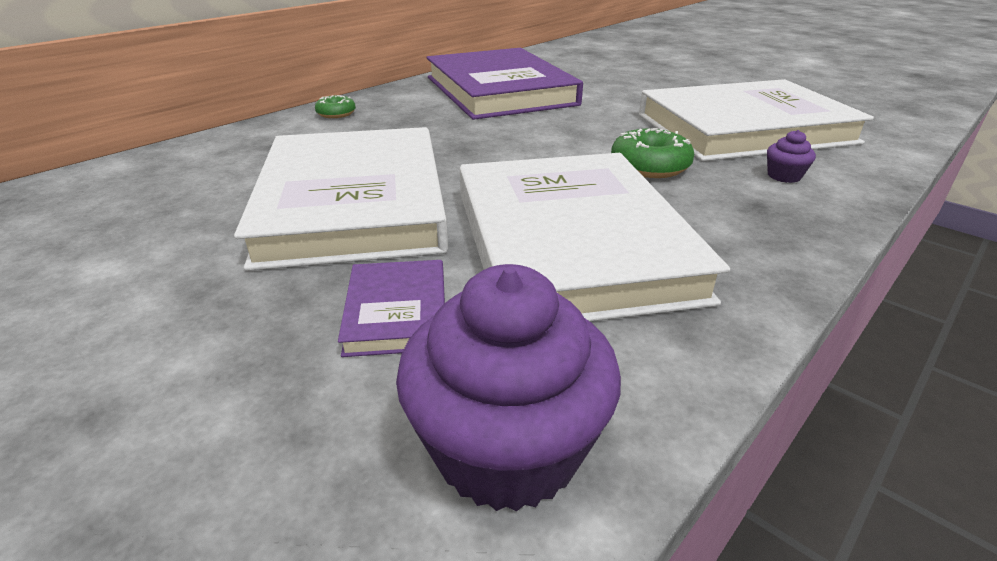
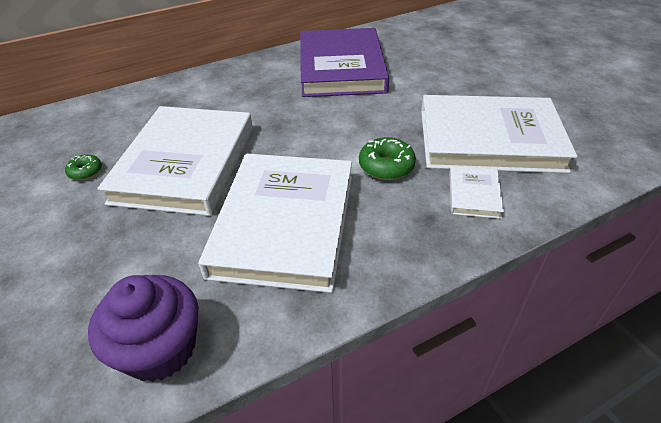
camera: 20 degrees right, 10 degrees up
green donut [315,95,356,118] -> green donut moved to [65,154,102,180]
purple book [338,260,445,357] -> none
purple cupcake [767,130,816,183] -> white book [449,166,504,219]

